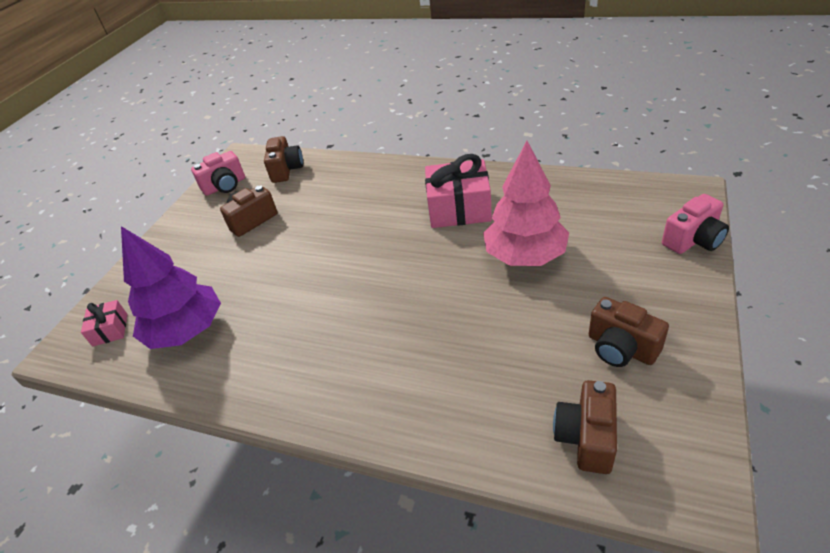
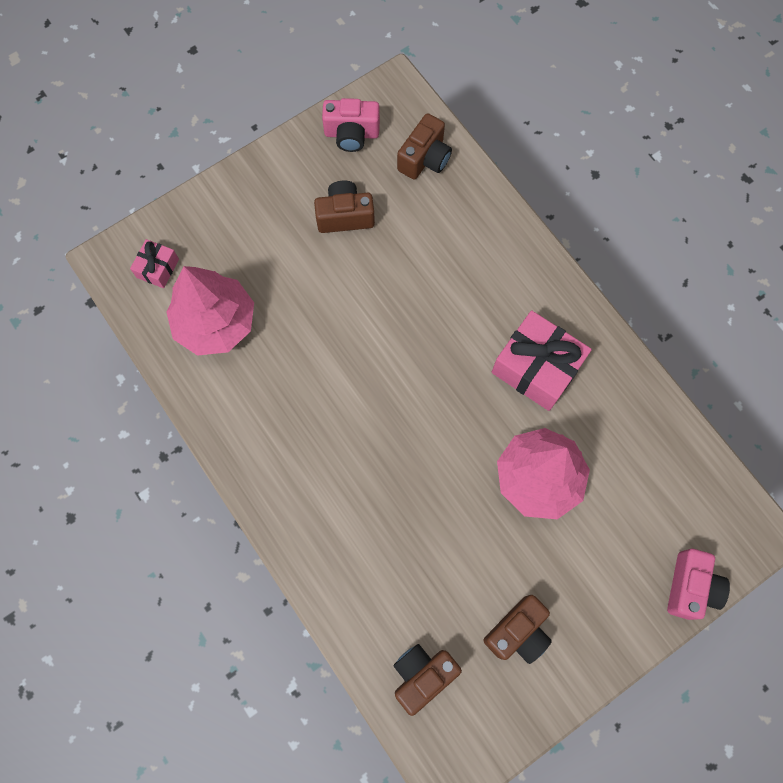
camera: 30 degrees right, 30 degrees up
purple tree [121,226,221,349] -> pink tree [166,266,254,356]
brown camera [589,297,669,367] -> brown camera turned 120 degrees counterclockwise [483,595,552,664]
pink camera [662,194,729,254] -> pink camera turned 75 degrees counterclockwise [667,549,730,620]

